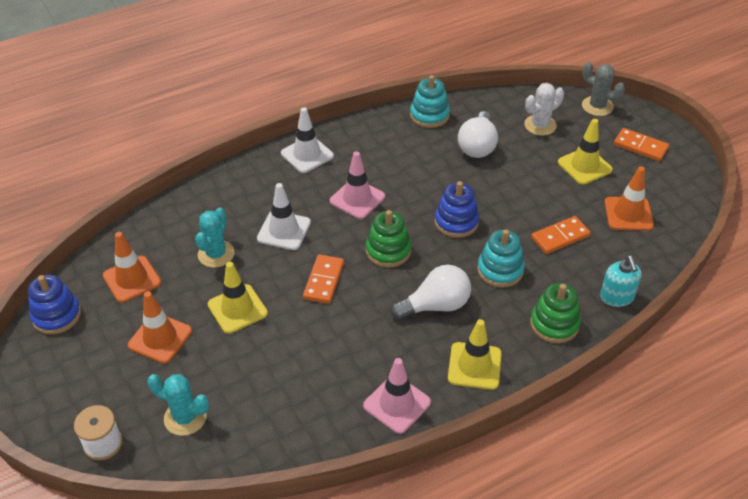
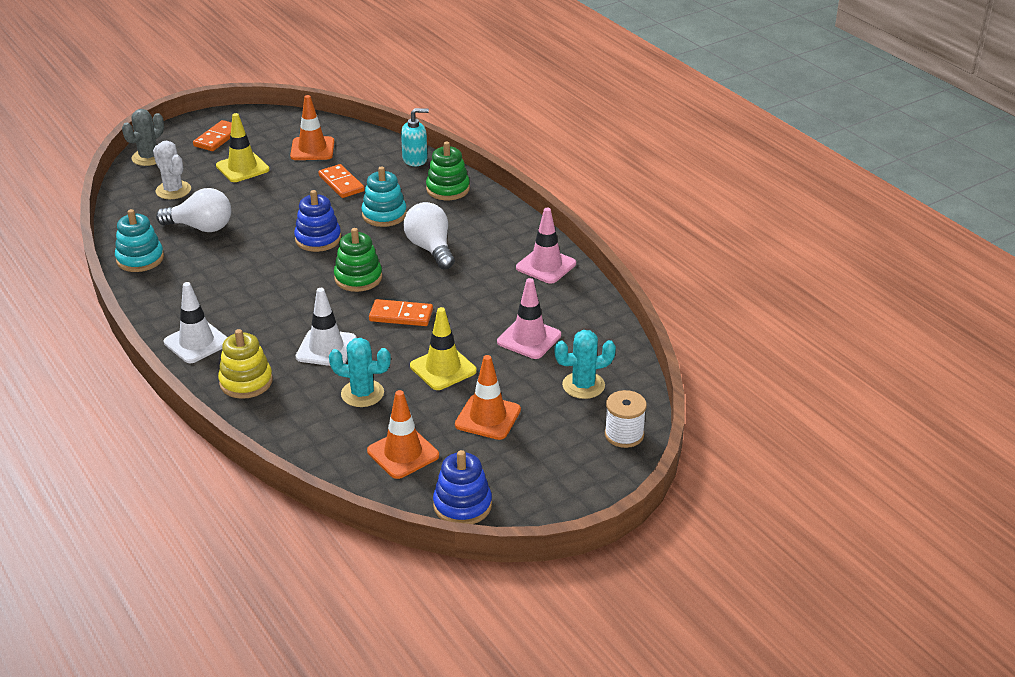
camera: 95 degrees left, 10 degrees down
turquoise cactus [147,374,209,436] -> turquoise cactus turned 60 degrees clockwise [554,330,616,399]
pink traffic cone [330,151,385,219] -> pink traffic cone moved to [497,278,561,359]
yellow traffic cone [448,319,502,390] -> none
none -> yellow stacking toy [218,329,273,399]

